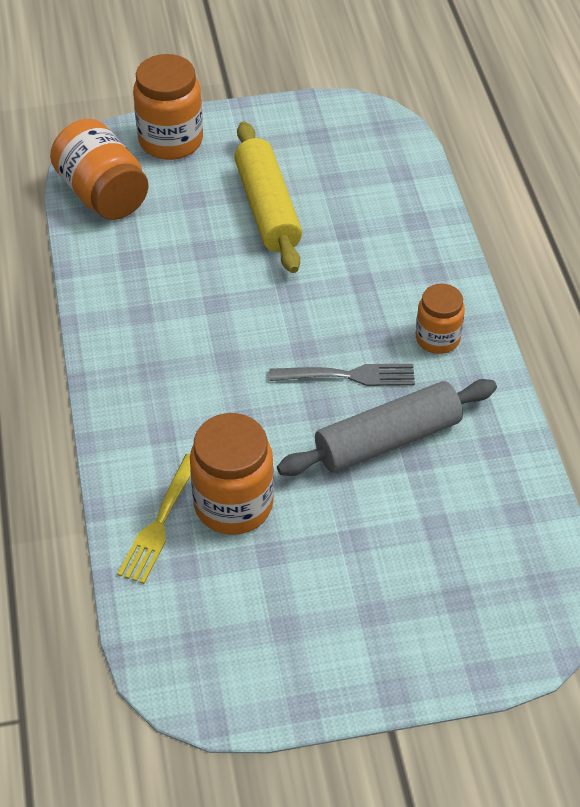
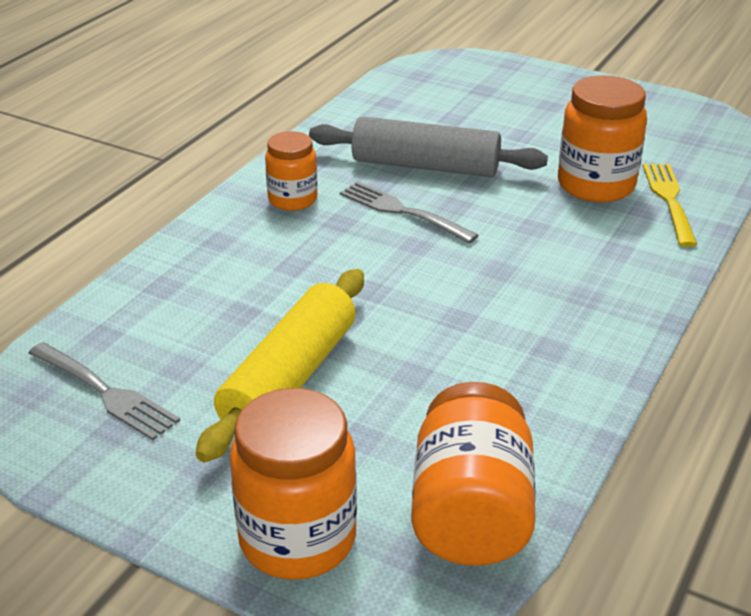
camera: 140 degrees left, 15 degrees down
yellow fork [117,454,191,584] -> yellow fork turned 60 degrees counterclockwise [643,164,697,247]
none -> grey fork [29,342,180,440]

